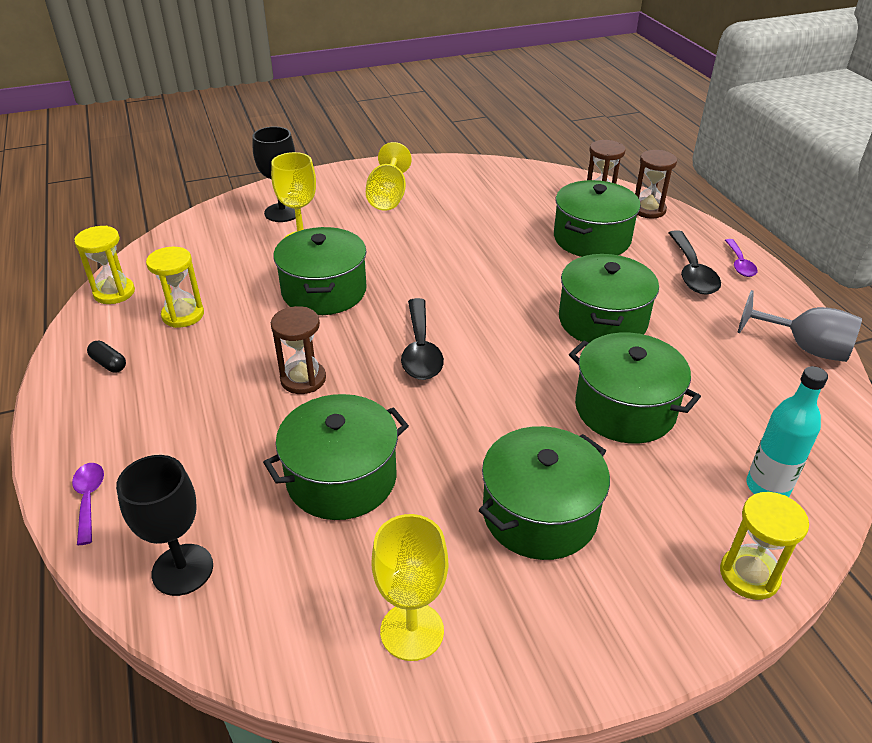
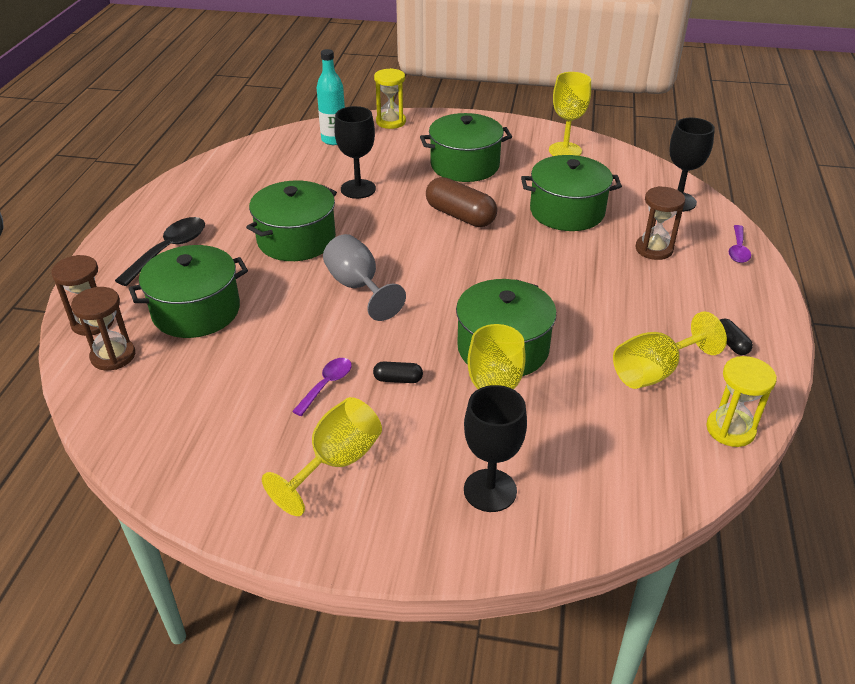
camera: 150 degrees left, 0 degrees up
yellow hourglass [146,247,204,328] -> yellow goblet [613,311,727,389]
brown hourglass [271,306,326,394] -> brown hourglass moved to [635,186,685,260]
black spoon [401,298,444,380] -> none
green pot [569,332,701,444] -> black goblet [334,106,376,199]
purple spoon [725,239,758,277] -> purple spoon moved to [292,358,352,416]
grey goblet [738,290,862,362] -> grey goblet moved to [323,234,406,321]
none -> black capsule [373,362,423,383]
none -> brown capsule [426,177,497,227]

